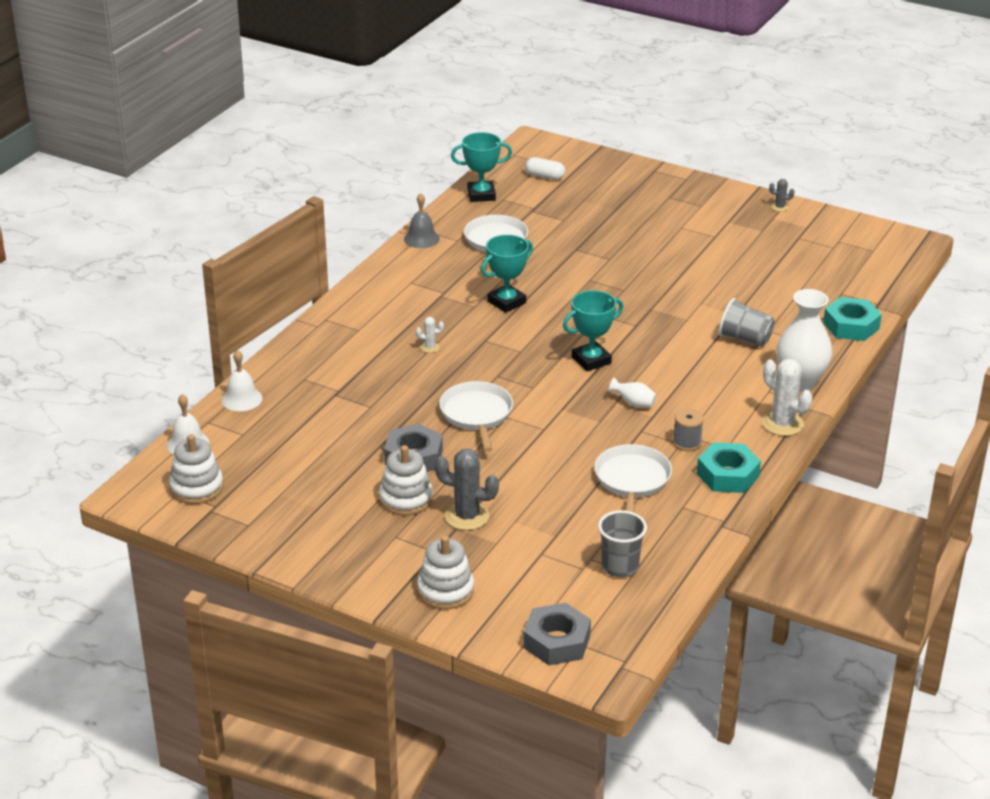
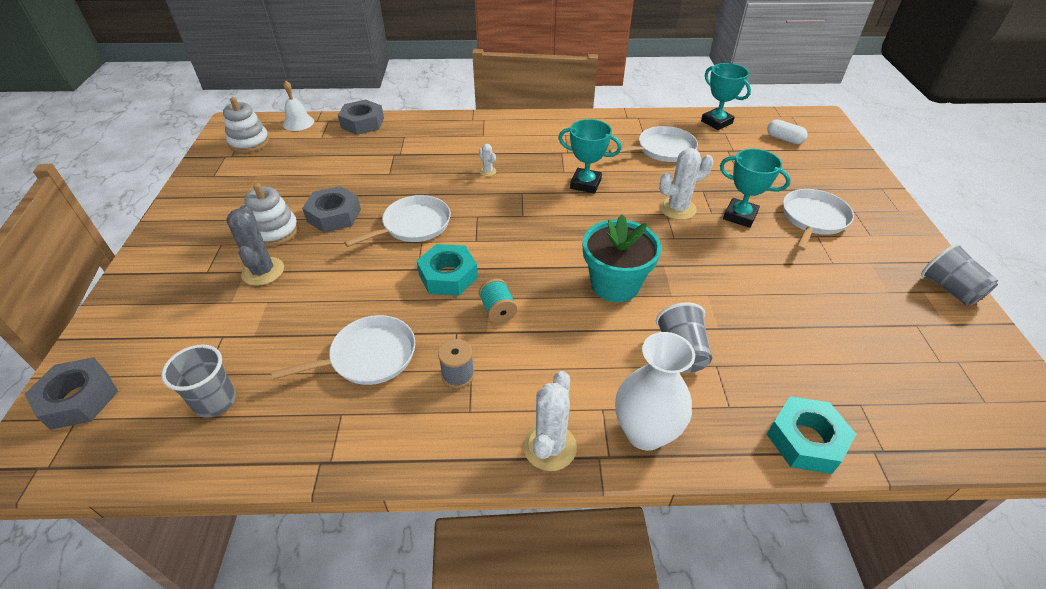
camera: 60 degrees right, 10 degrees up
white bell [222,350,262,411] -> grey nut [338,100,384,135]
grey bell [404,193,440,248] -> none
white stacking toy [417,535,474,609] -> none
white capsule [525,157,565,180] -> white capsule turned 45 degrees counterclockwise [767,119,808,144]
turquoise trophy [563,290,623,371] -> turquoise trophy moved to [720,149,791,228]
white vase [608,377,656,407] -> turquoise spool [479,279,517,323]
turquoise nut [697,442,761,493] -> turquoise nut moved to [417,244,478,296]
grey cactus [769,179,795,212] -> grey cup [921,243,998,305]
none -> turquoise flower pot [583,214,661,302]
none -> white cactus [659,148,713,220]
none -> white pan [783,189,854,251]

